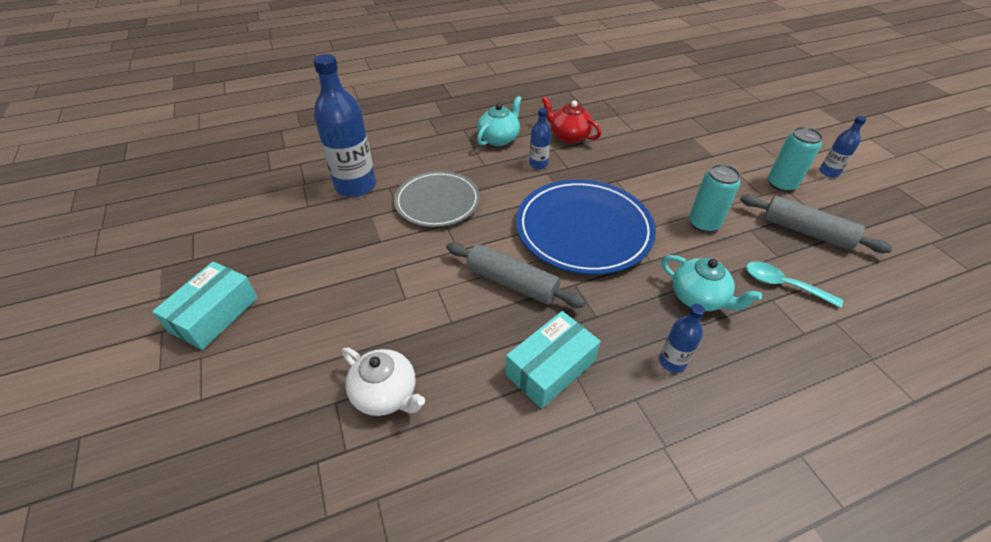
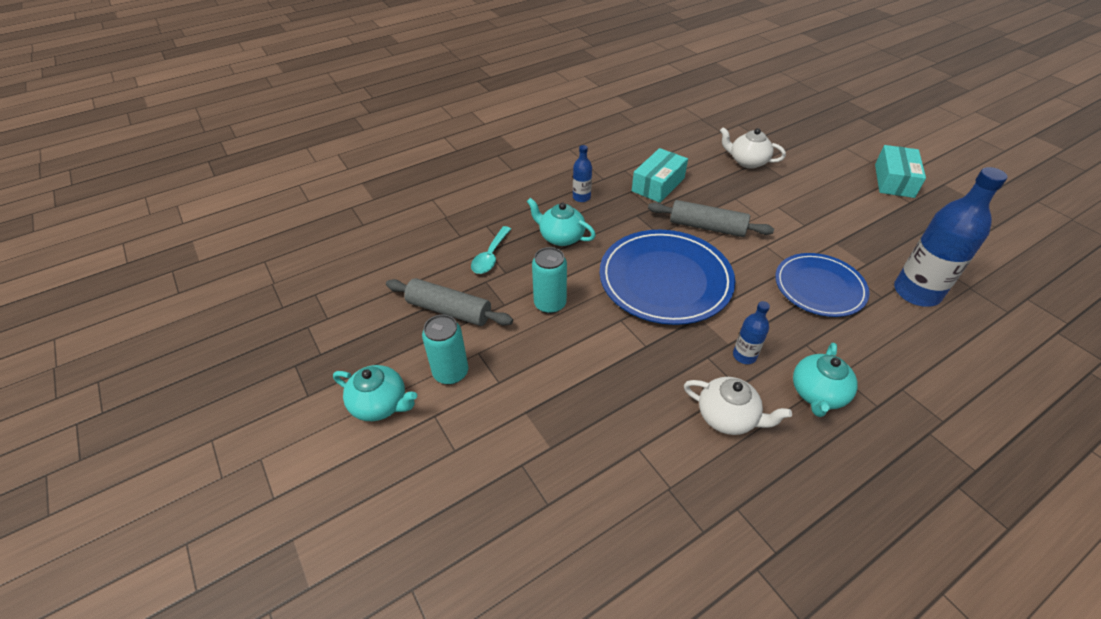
camera: 170 degrees right, 0 degrees up
grey plate [394,171,480,227] -> blue plate [775,253,869,317]
red teapot [541,96,602,143] -> white teapot [684,377,792,435]
turquoise spoon [746,261,843,308] -> turquoise spoon turned 90 degrees clockwise [471,226,511,274]
blue bottle [819,116,866,177] -> turquoise teapot [333,365,417,421]

